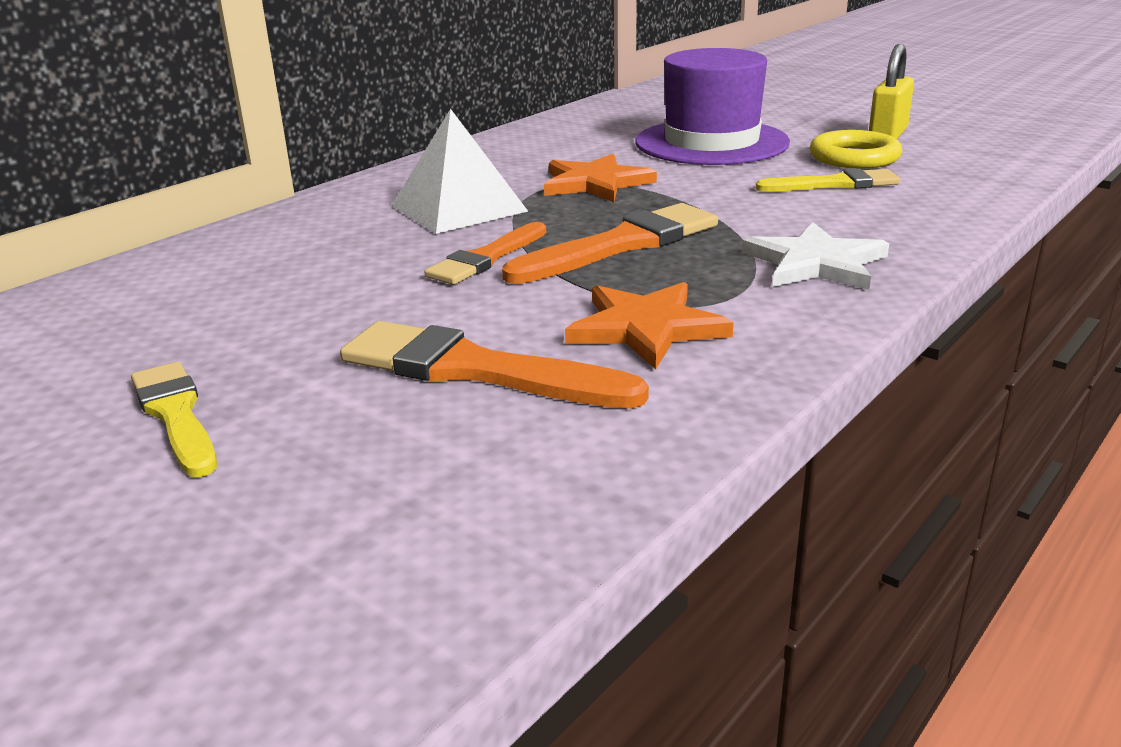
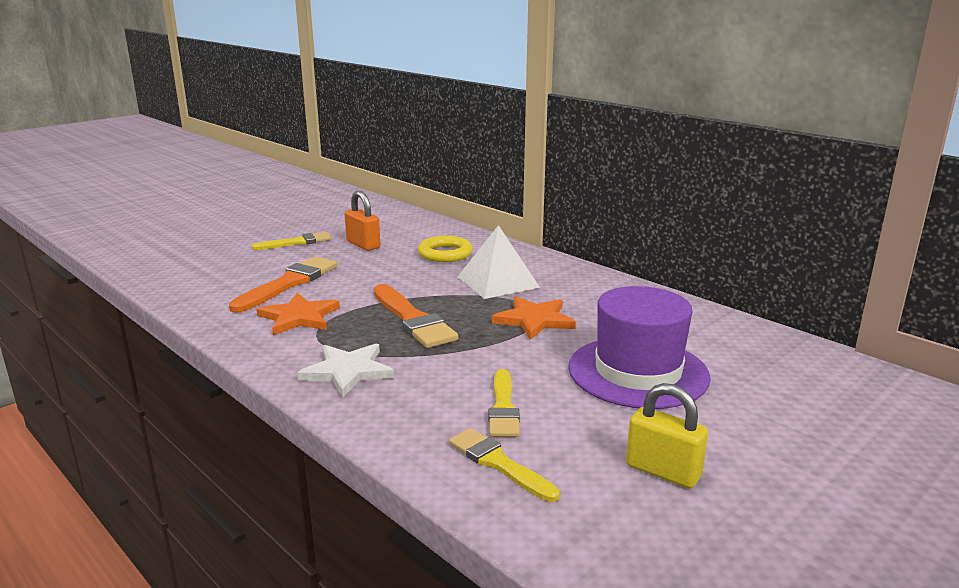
camera: 95 degrees right, 5 degrees down
orange brush [425,222,546,285] -> none
yellow ring [810,130,902,169] -> yellow ring moved to [418,236,473,262]
none -> orange padlock [345,191,381,251]
none -> yellow brush [449,428,560,502]

